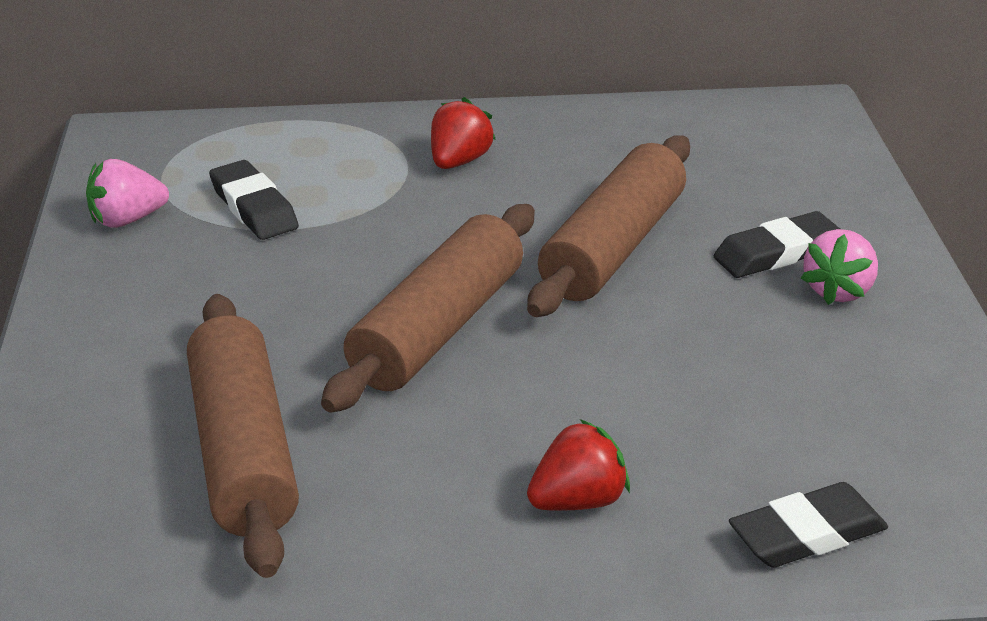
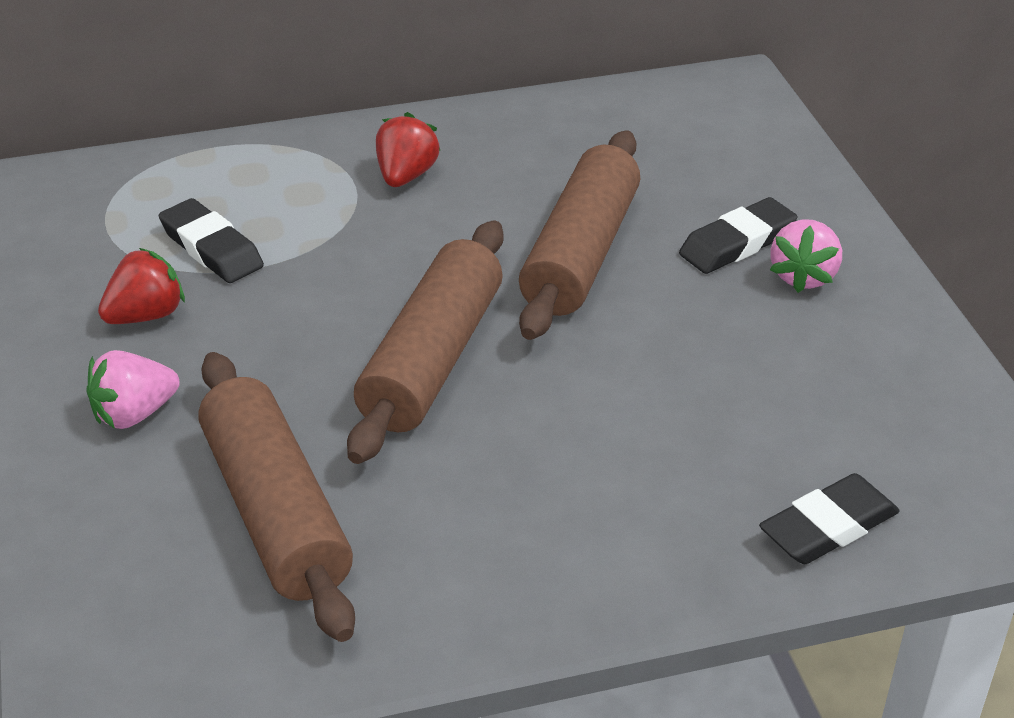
camera: 10 degrees left, 5 degrees up
pink strawberry [86,159,169,228] -> pink strawberry moved to [87,350,180,429]
red strawberry [527,419,630,511] -> red strawberry moved to [98,248,185,324]

